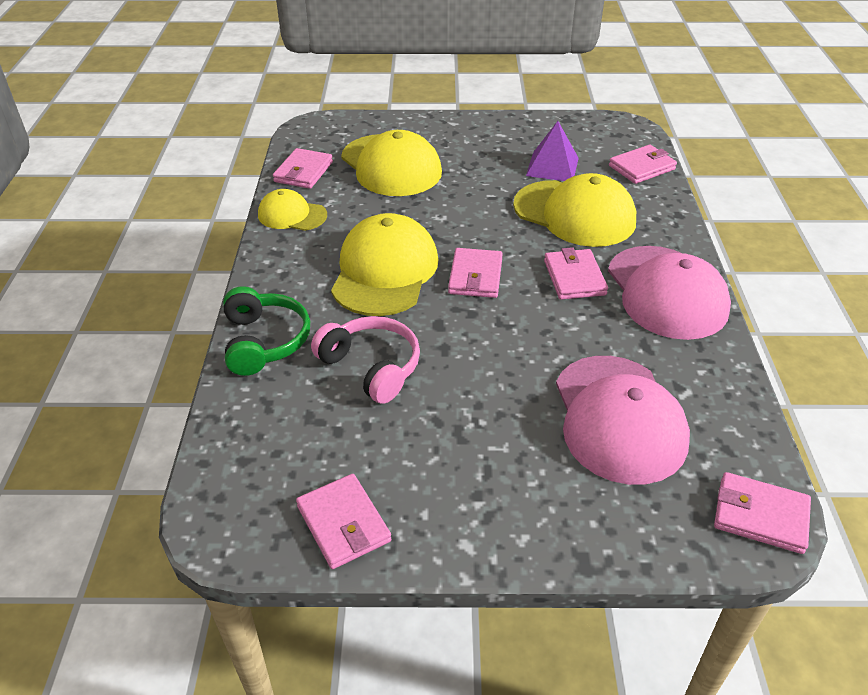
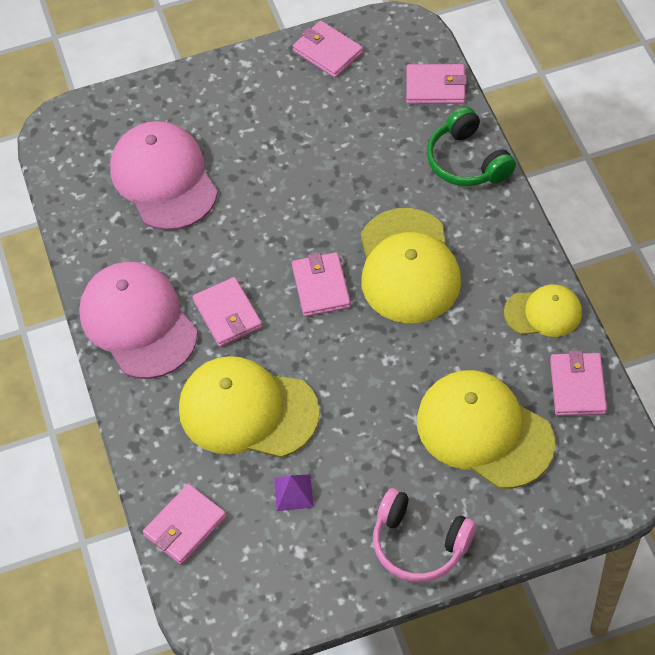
camera: 165 degrees right, 15 degrees up
pink headphones [311,316,420,404] -> pink headphones moved to [373,488,476,582]
purple pyramid [526,121,579,181] -> purple pyramid [274,475,313,511], size x0.62
pink wallet [714,472,811,554] -> pink wallet moved to [406,64,467,104]

